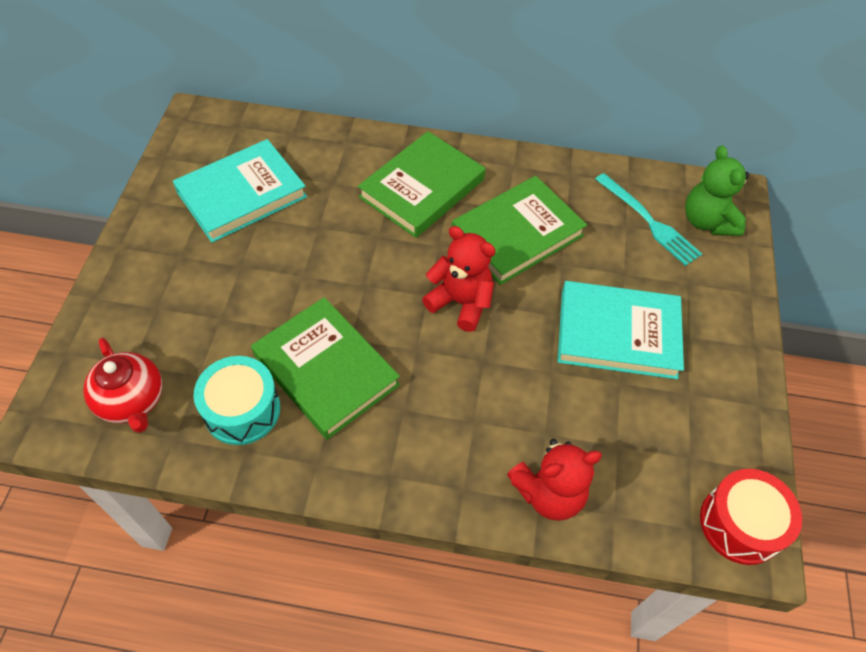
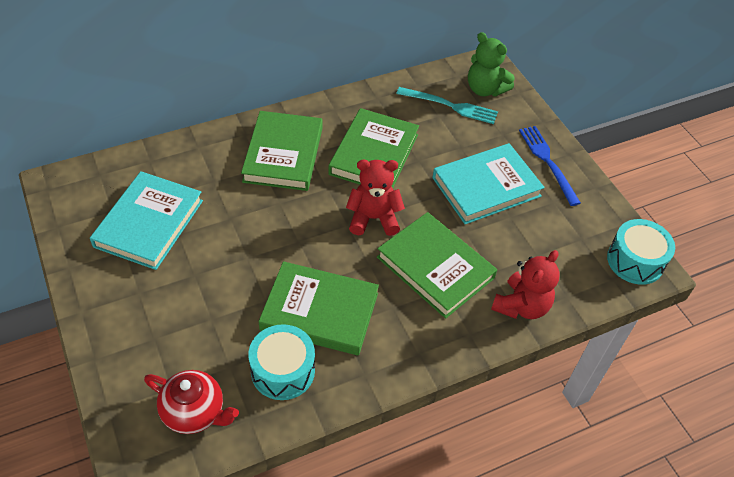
camera: 35 degrees left, 5 degrees down
red drum [700,469,802,565] -> turquoise drum [607,219,675,285]
none -> green book [377,212,497,319]
none -> blue fork [519,126,581,206]

